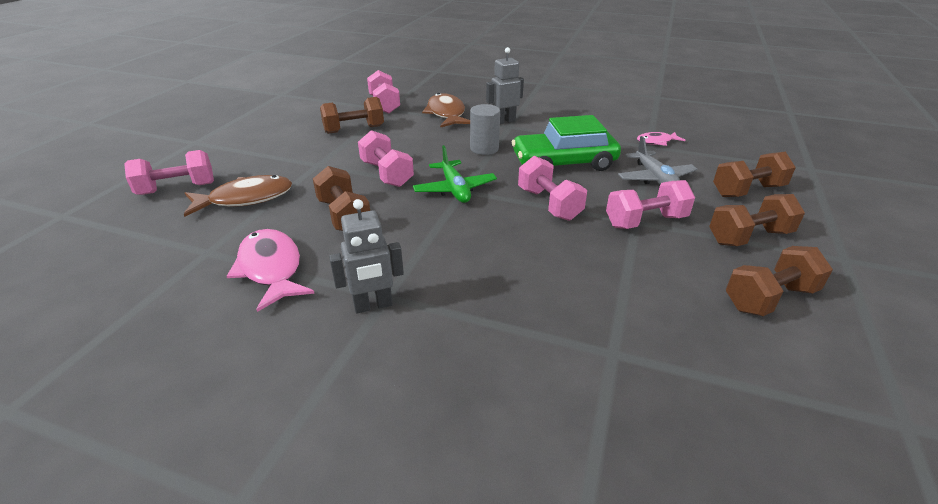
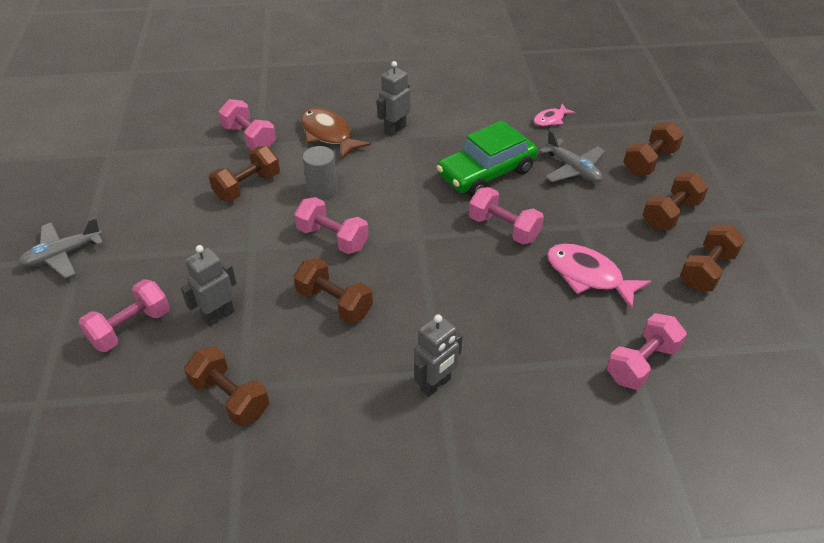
camera: 25 degrees left, 10 degrees up
brown fish [184,175,292,217] -> grey robot [181,245,237,327]
pink fish [227,229,315,312] -> pink fish moved to [547,244,651,310]
green plane [413,145,497,203] -> none
grey cylinder [470,104,500,155] -> grey cylinder moved to [303,146,338,200]
pink dumbbell [606,180,695,229] -> pink dumbbell moved to [607,313,687,390]
none -> grey plane [18,217,103,278]
none -> brown dumbbell [184,346,269,427]

